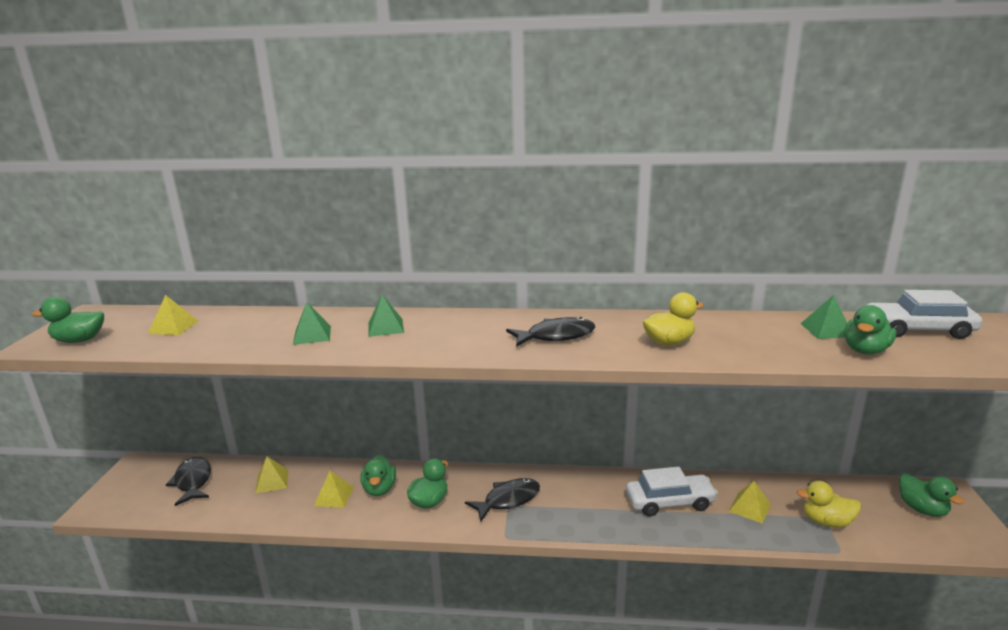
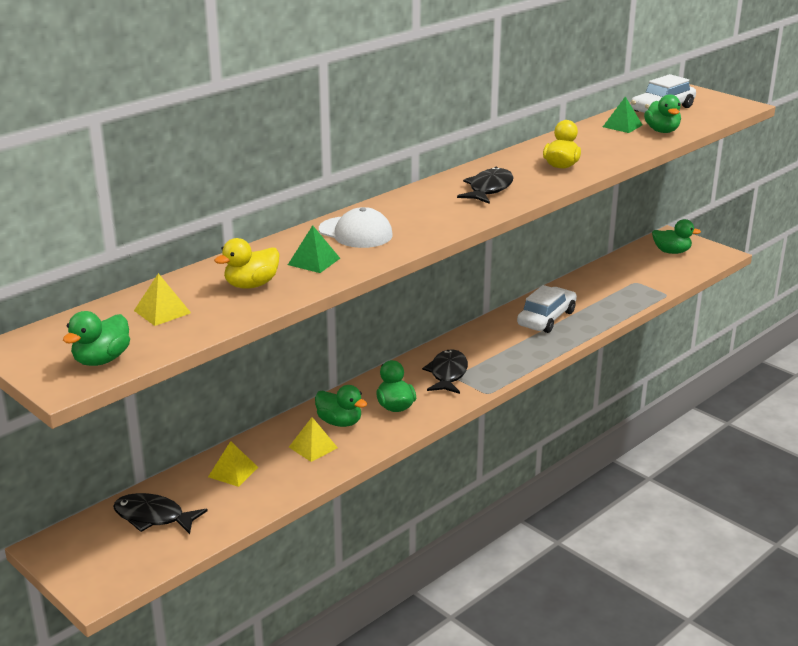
camera: 50 degrees left, 5 degrees up
green pyramid [368,295,404,337] -> white cap [319,207,393,248]
yellow pyramid [729,481,771,524] -> none
yellow duck [797,481,861,528] -> yellow duck moved to [214,238,280,289]

